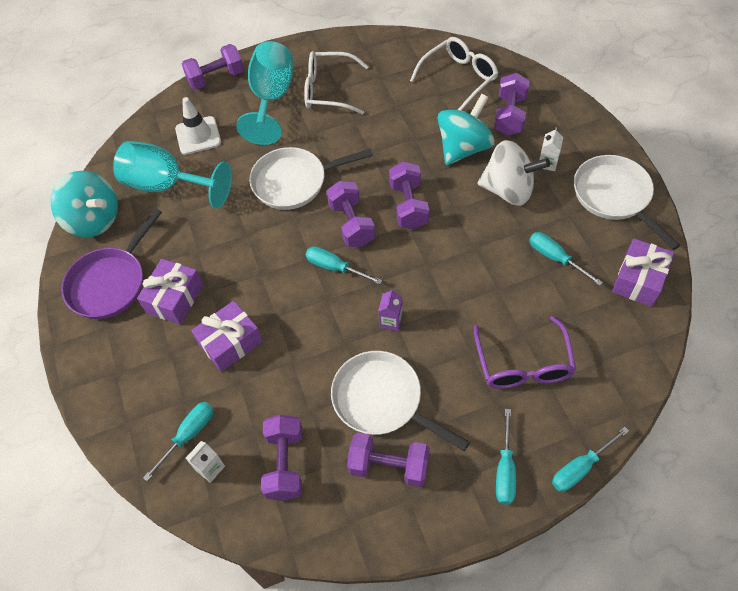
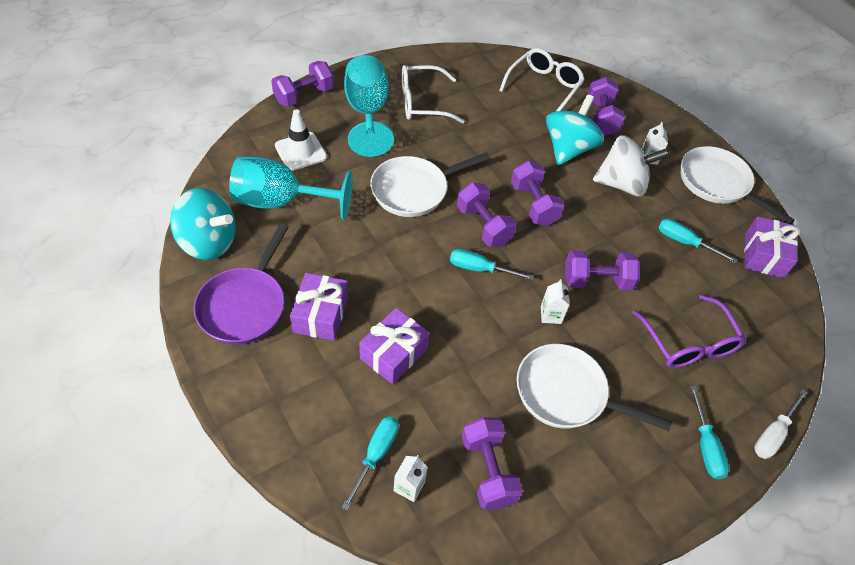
camera: 20 degrees left, 5 degrees down
purple dumbbell [347,433,430,487] -> purple dumbbell moved to [565,250,640,291]
purple carton [378,289,403,331] -> white carton [541,279,570,324]
turquoise screwdriver [552,427,629,492] -> white screwdriver [754,389,808,459]

